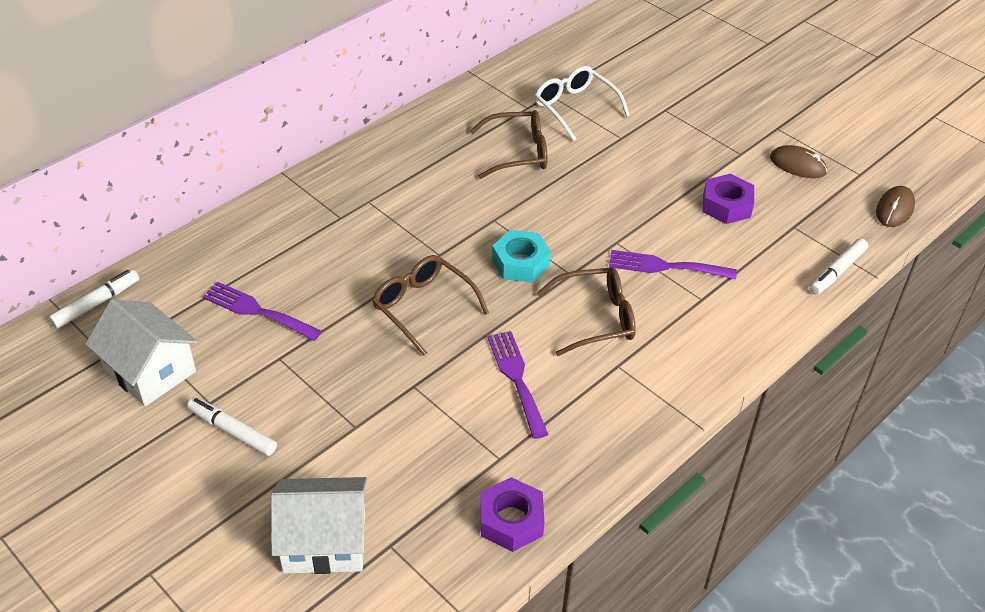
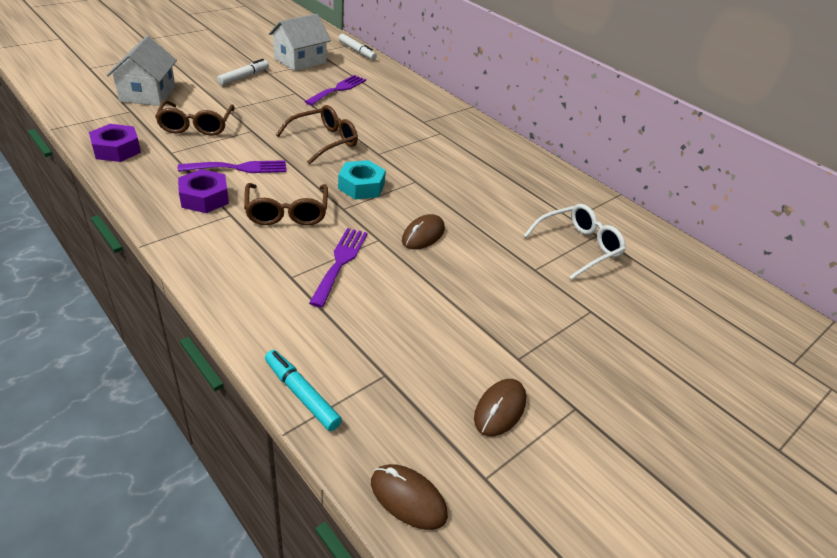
camera: 90 degrees right, 5 degrees down
brown glasses [470,110,548,179] -> brown glasses moved to [155,100,234,136]
purple nut [702,174,754,224] -> purple nut moved to [178,169,229,213]
white marker [809,238,868,295] -> turquoise marker [265,350,342,431]
none -> brown mouse [402,214,445,250]

